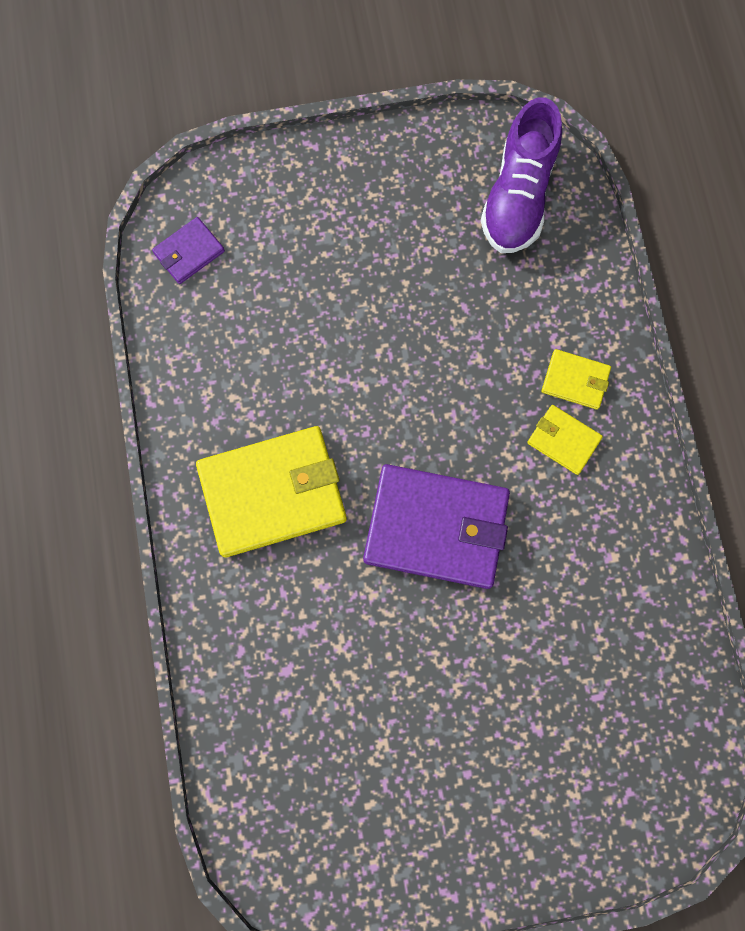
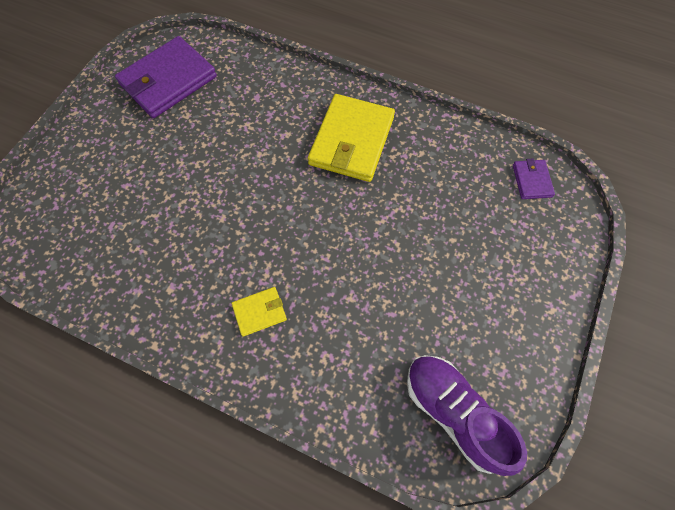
camera: 125 degrees right, 10 degrees down
purple wallet [363,464,510,589] -> purple wallet moved to [115,36,217,118]
yellow wallet [541,349,611,410] -> none

